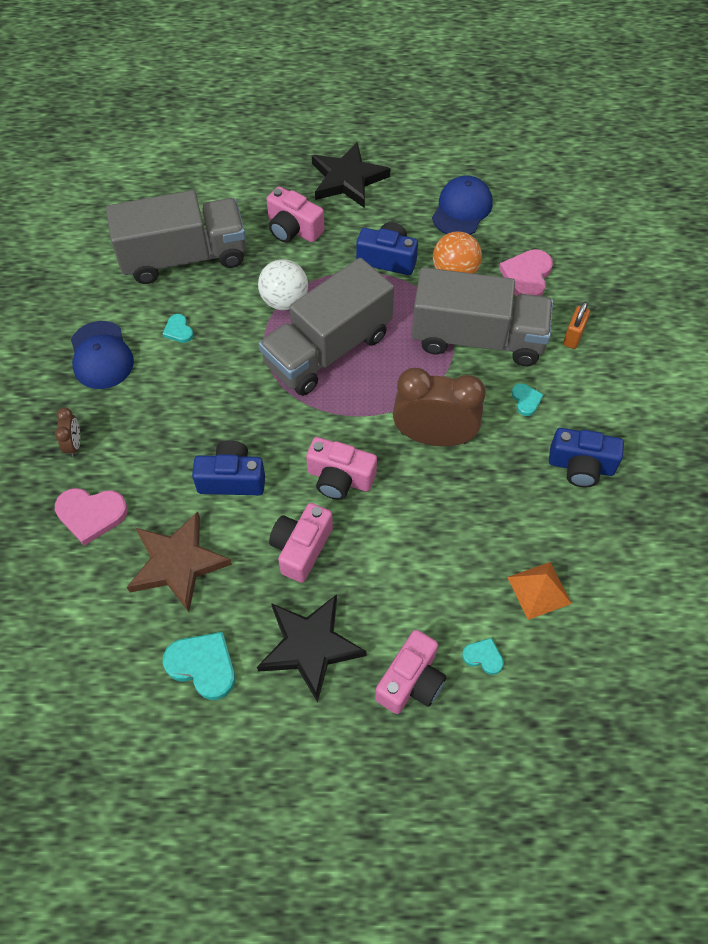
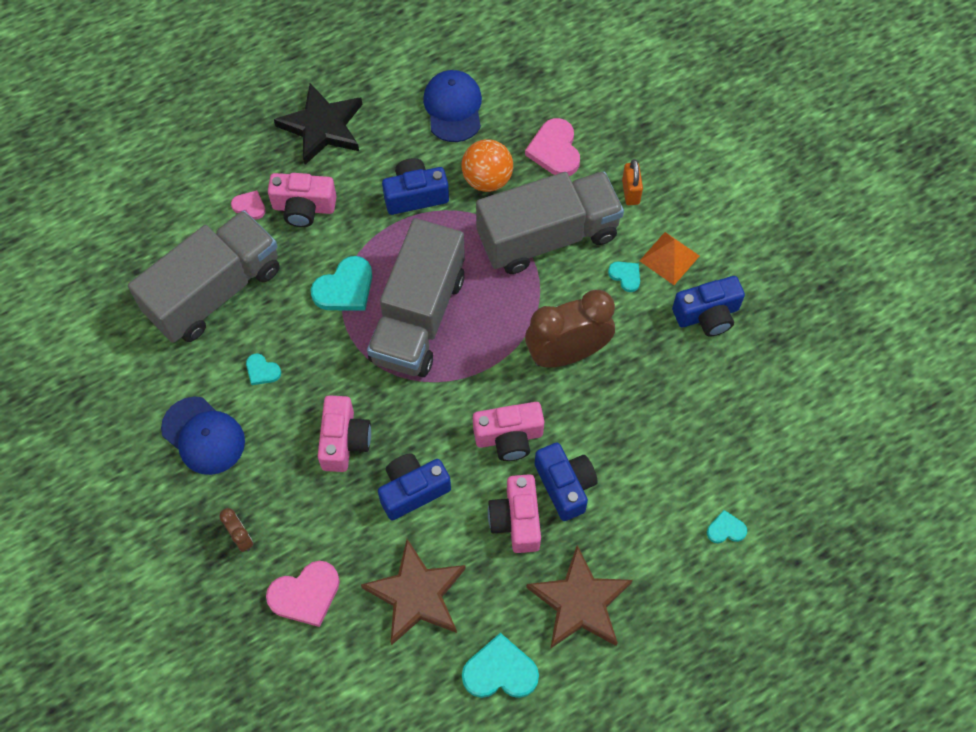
camera: 30 degrees left, 5 degrees up
black star [257,594,367,703] -> brown star [526,545,633,649]
white ball [258,259,308,310] -> turquoise heart [311,256,372,311]
pink camera [375,630,446,714] -> pink camera moved to [318,395,371,472]
orange pyramid [507,562,572,620] -> orange pyramid moved to [640,232,699,285]
none -> pink heart [231,190,266,220]
none -> blue camera [535,443,598,521]

